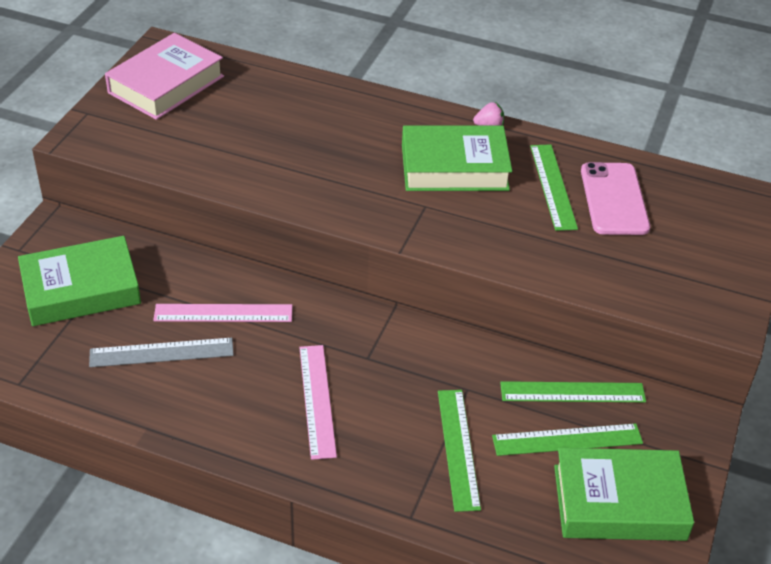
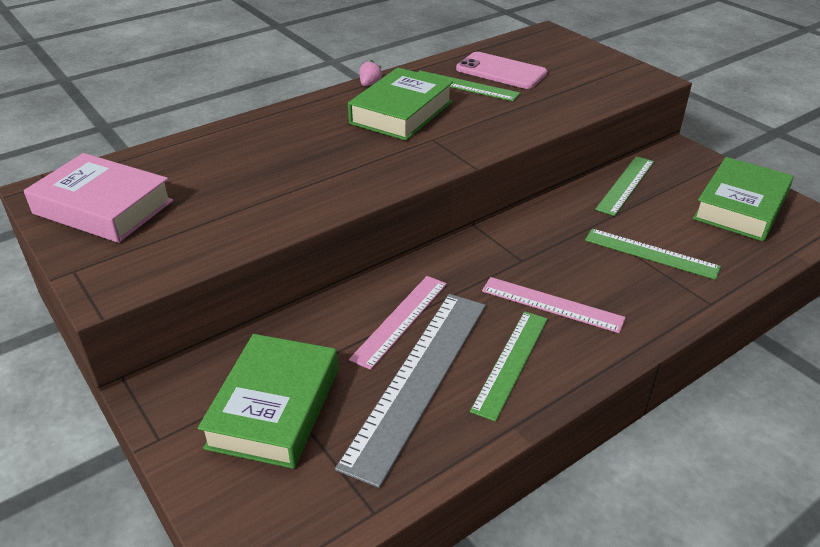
camera: 55 degrees left, 5 degrees down
grey ruler [89,338,234,367] -> grey ruler [335,294,486,488], size x1.66
pink book [105,33,224,120] -> pink book turned 45 degrees counterclockwise [24,153,173,243]
green ruler [492,423,643,456] -> green ruler moved to [470,311,548,422]

